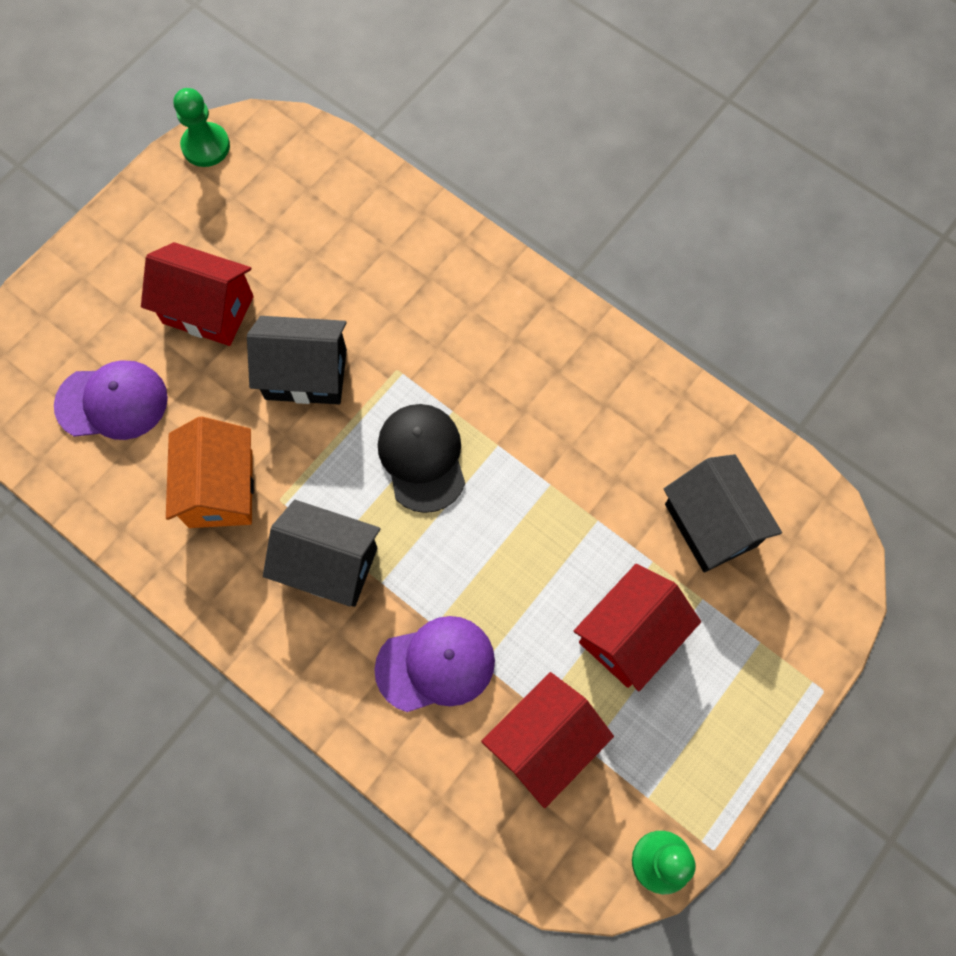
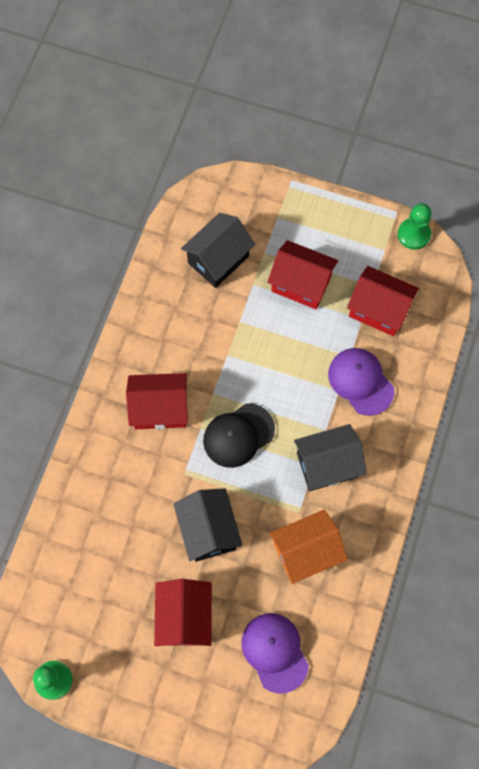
camera: 110 degrees left, 0 degrees up
black house [263,500,381,607] -> black house turned 75 degrees clockwise [294,424,367,491]
none -> red house [126,373,188,430]

